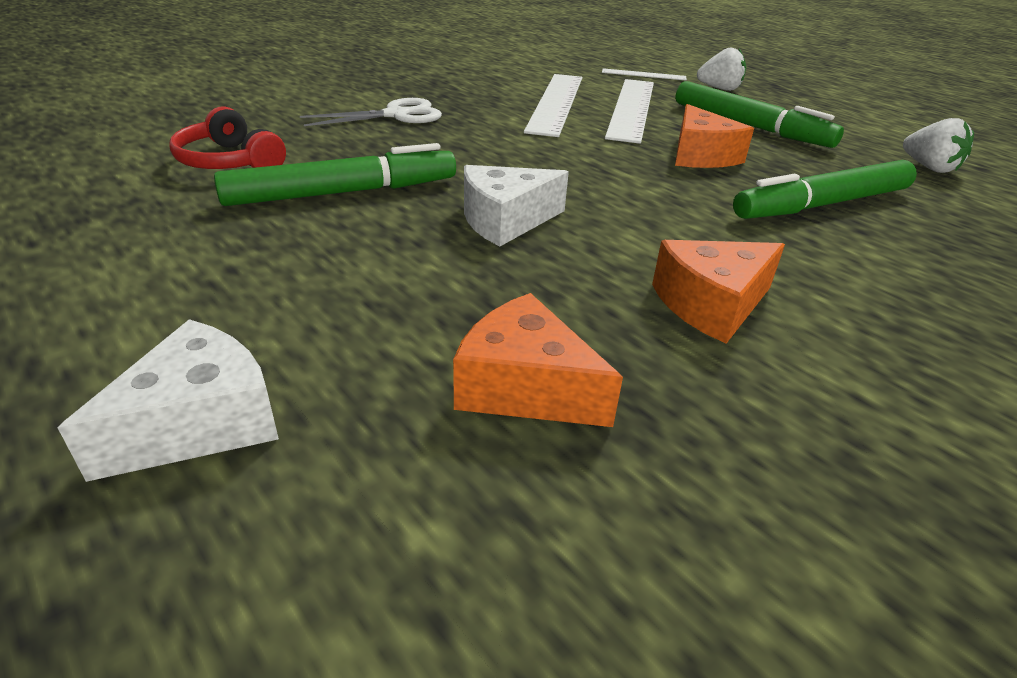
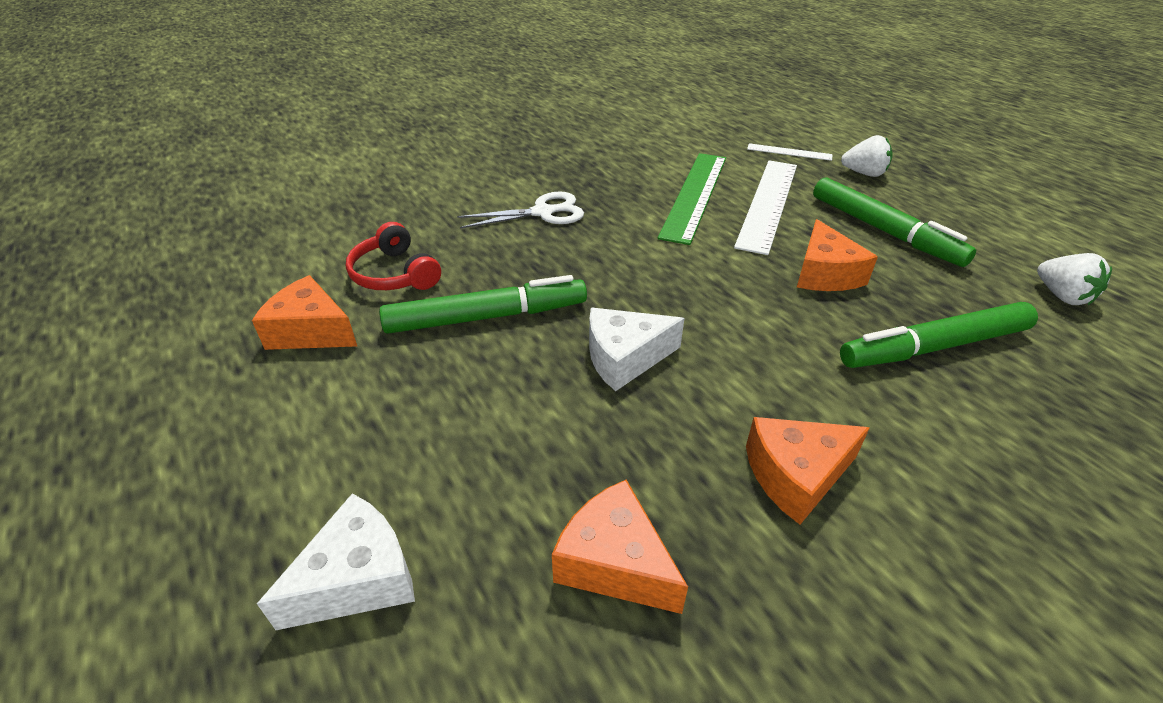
camera: 10 degrees right, 5 degrees up
white ruler [524,74,582,137] -> green ruler [658,153,726,245]
none -> orange cheese [252,275,357,350]

